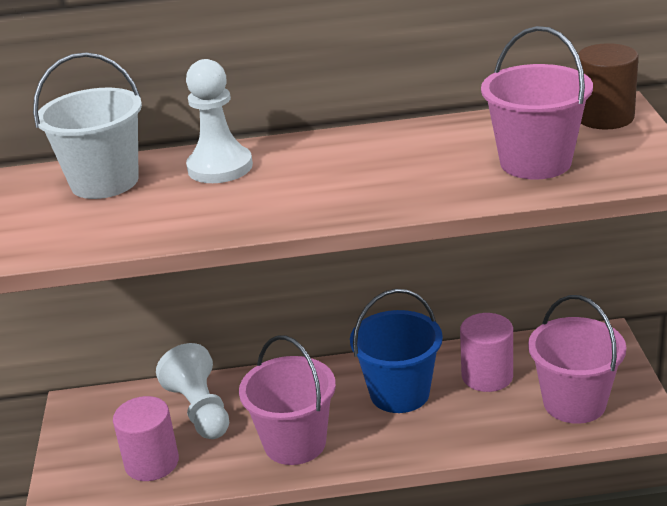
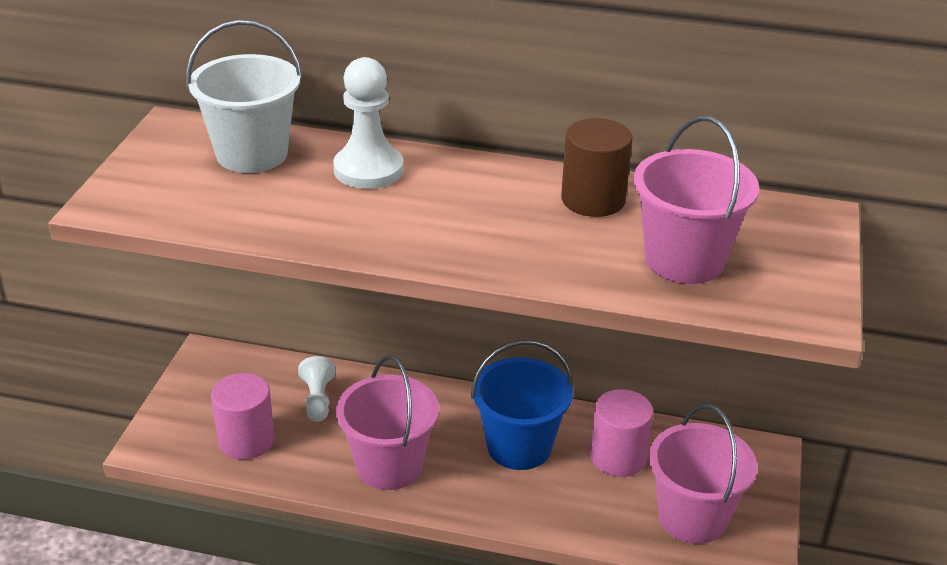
camera: 15 degrees right, 5 degrees up
white pawn [156,343,229,439] -> white pawn [298,356,336,422], size x0.62
brown cylinder [577,43,639,130] -> brown cylinder moved to [561,118,633,217]

